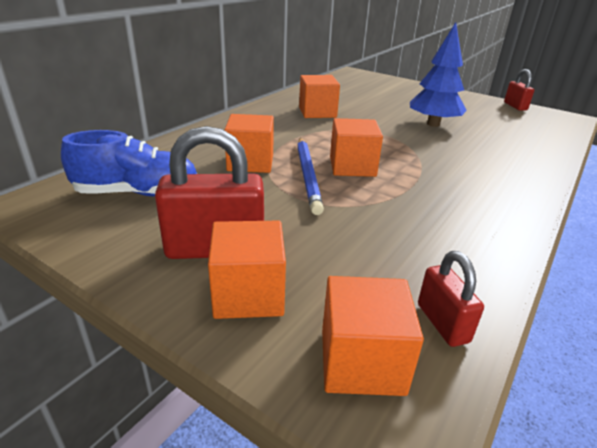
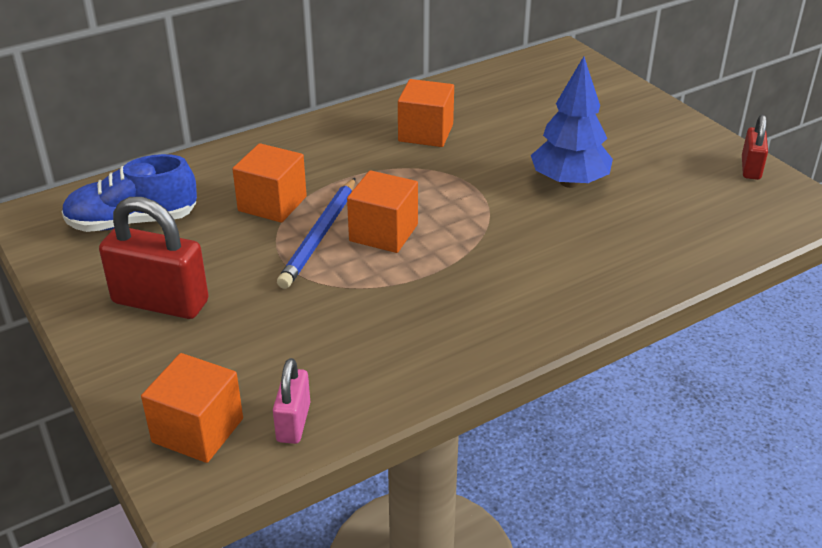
camera: 25 degrees right, 5 degrees up
blue shoe [61,130,197,197] -> blue shoe turned 150 degrees clockwise [61,154,197,232]
orange cube [208,221,286,319] -> none
red padlock [418,251,484,347] -> pink padlock [273,358,310,444]

